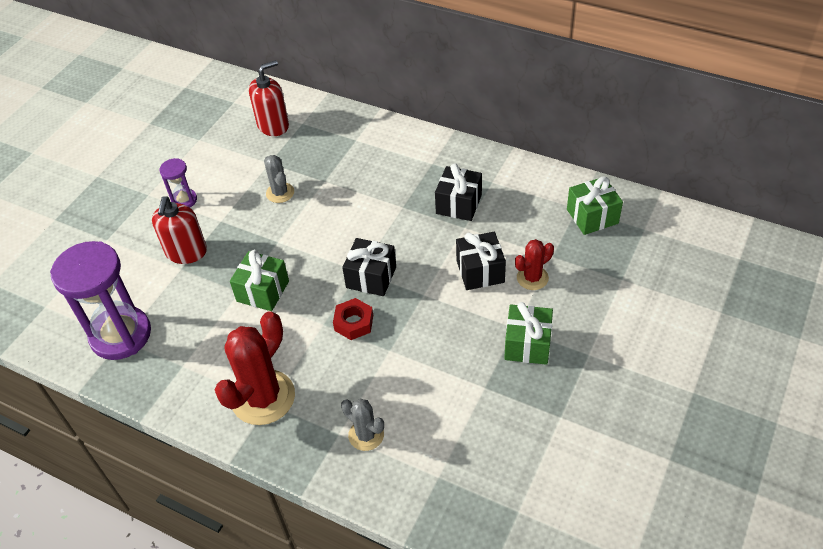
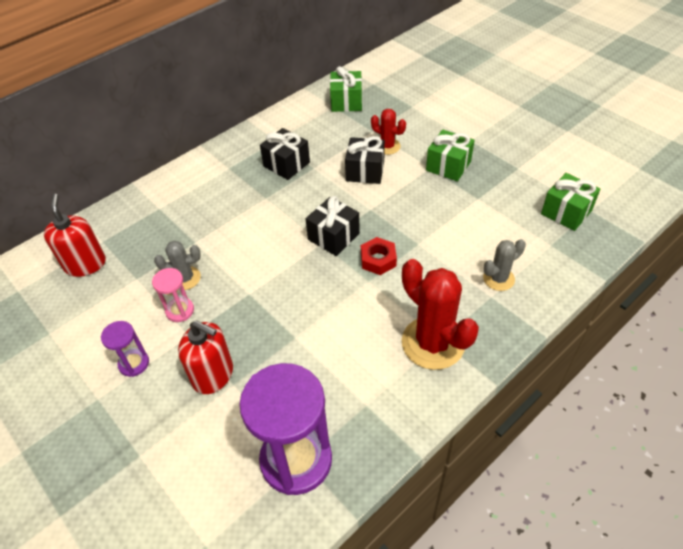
camera: 70 degrees left, 0 degrees up
green gift [230,250,289,311] -> green gift moved to [541,173,600,231]
red cactus [515,239,554,290] -> red cactus turned 45 degrees counterclockwise [371,109,406,155]
none -> pink hourglass [152,268,194,322]

